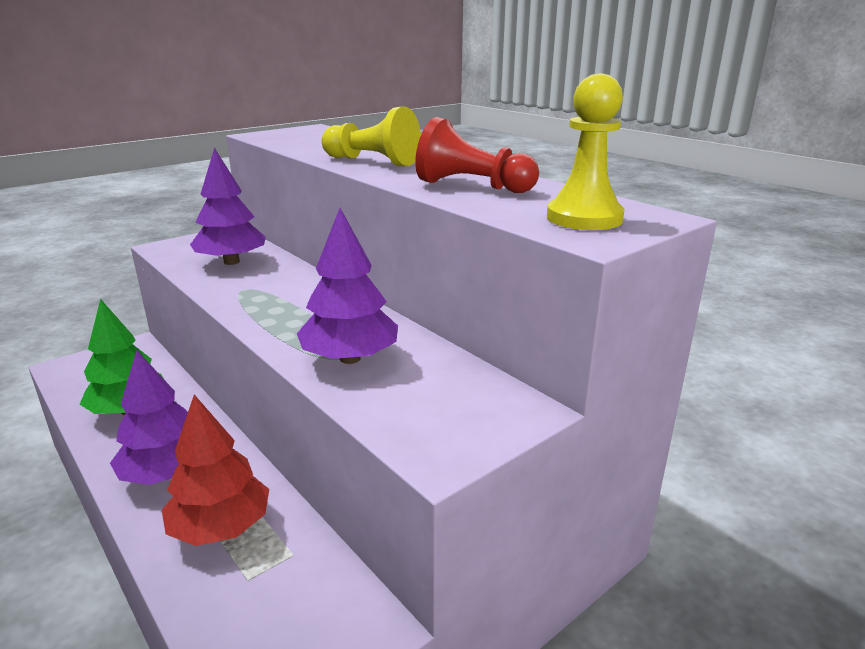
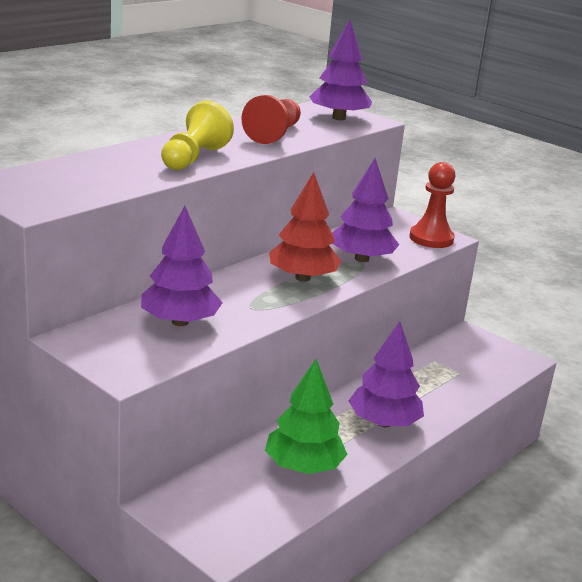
camera: 100 degrees left, 0 degrees up
red tree [162,395,269,546] -> red tree moved to [269,172,342,282]
yellow pawn [547,73,625,230] -> purple tree [309,20,372,120]
none -> red pawn [409,162,456,248]

